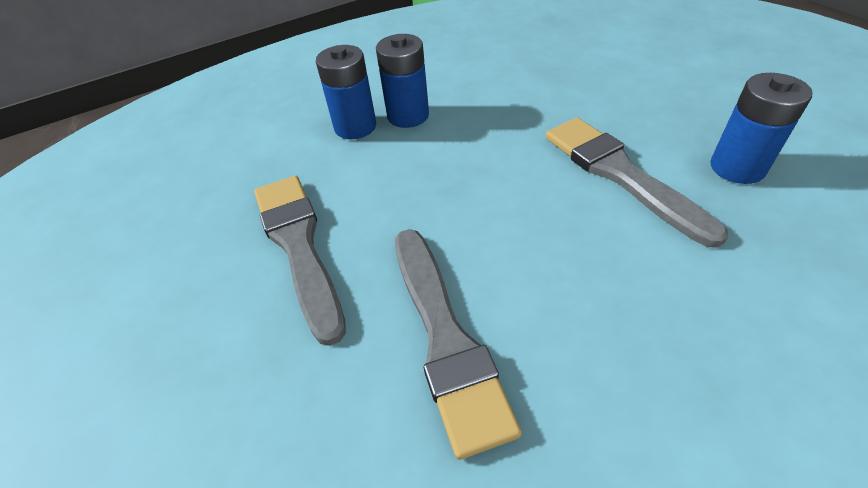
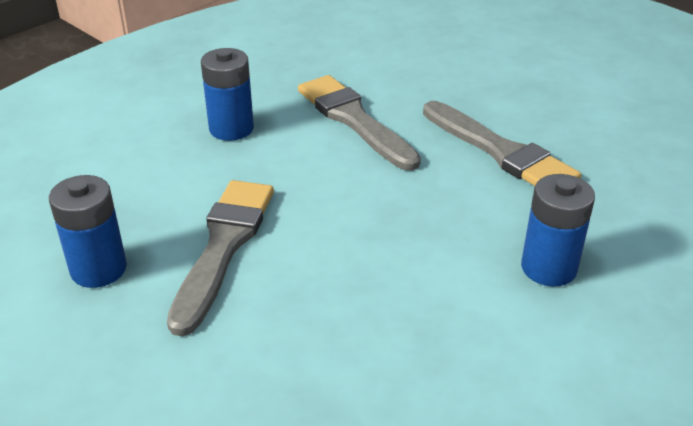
camera: 160 degrees right, 10 degrees down
blue battery [376,34,429,128] -> blue battery moved to [201,48,254,141]
grey brush [546,117,728,248] -> grey brush turned 120 degrees counterclockwise [167,180,274,336]

